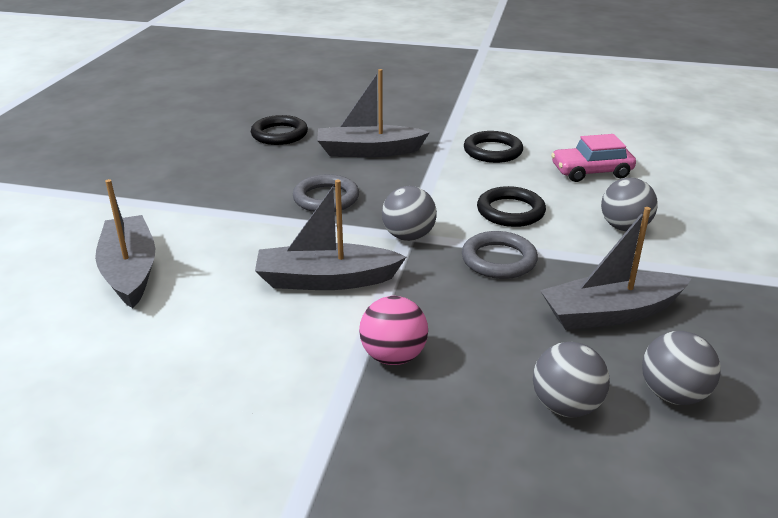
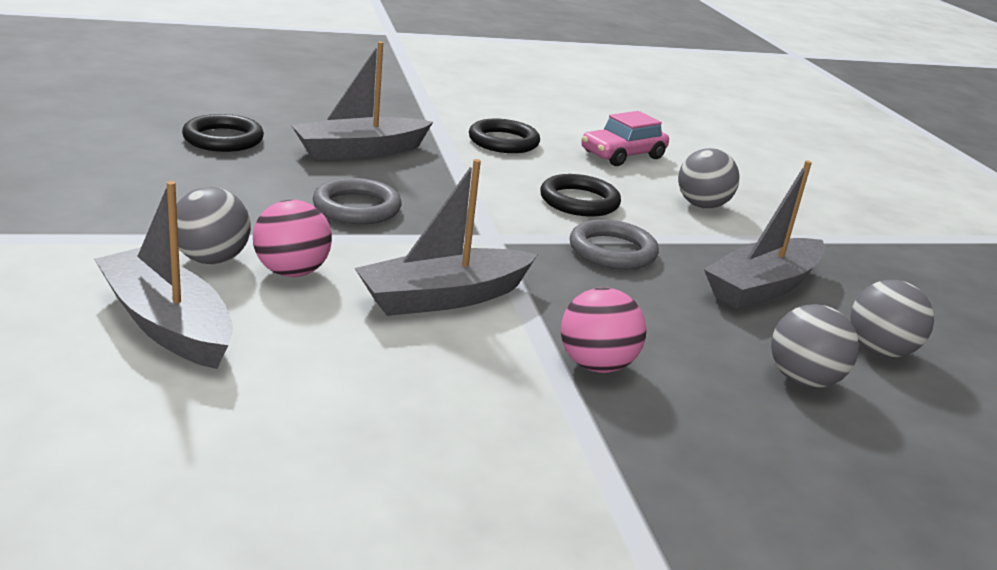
camera: 30 degrees left, 5 degrees down
grey ball [382,186,437,241] -> grey ball moved to [176,187,251,264]
none -> pink ball [253,199,332,277]

